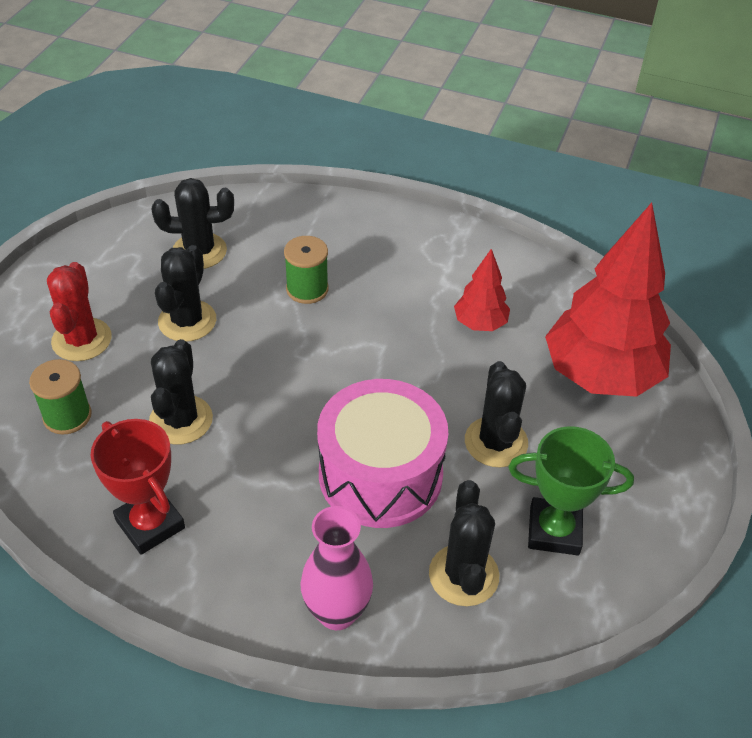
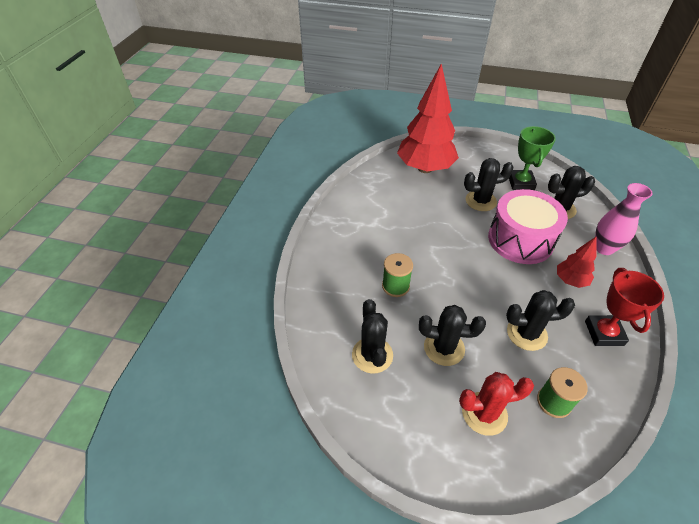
camera: 95 degrees left, 0 degrees up
red trophy [91,419,185,555] -> red trophy turned 45 degrees counterclockwise [585,268,664,346]
red tree [454,249,510,331] -> red tree moved to [557,237,596,288]

